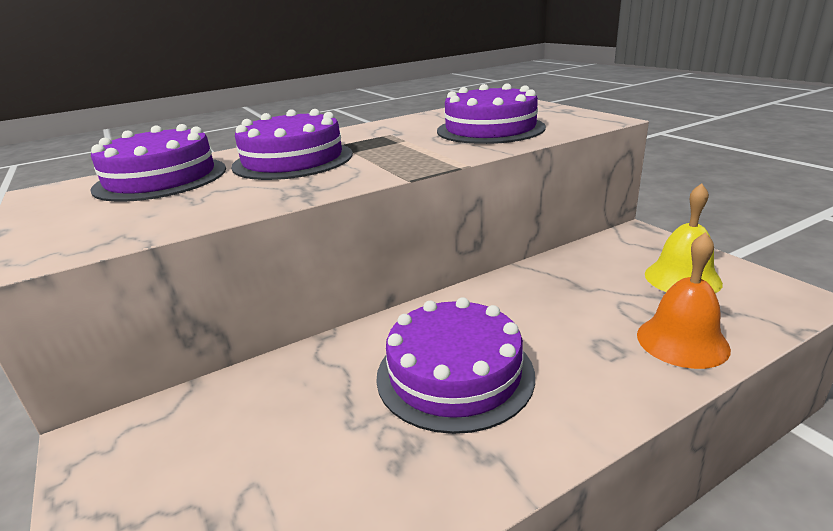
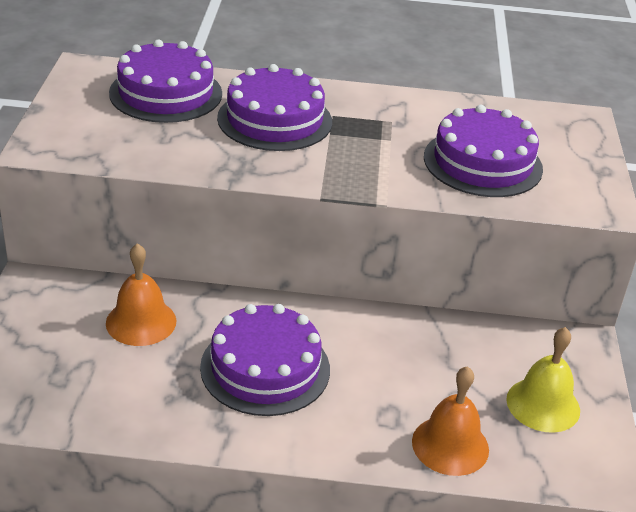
camera: 30 degrees right, 10 degrees up
none -> orange bell [106,243,176,346]

